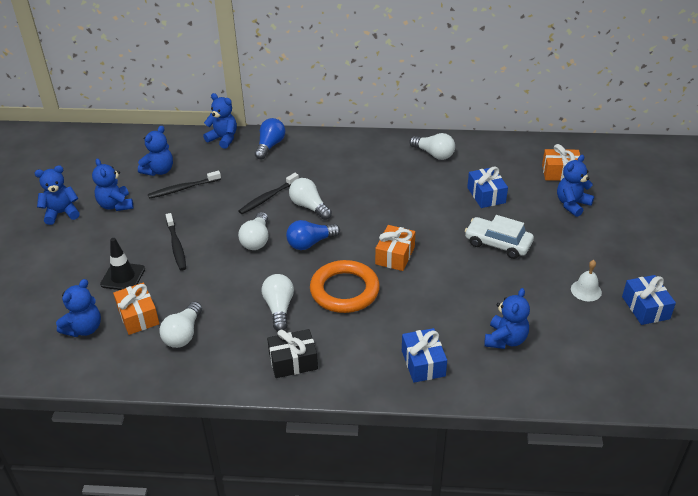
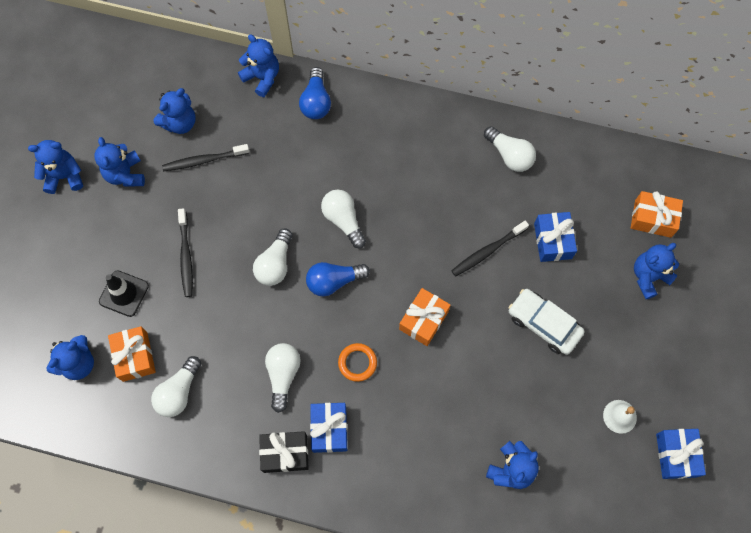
camera: 10 degrees right, 30 degrees up
black toothbrush [239,173,299,214] -> black toothbrush moved to [452,221,529,276]
blue light bulb [255,118,285,160] -> blue light bulb turned 150 degrees clockwise [299,67,331,119]
orange ring [310,260,380,313] -> orange ring [338,343,377,382], size x0.51
blue gift [402,328,447,382] -> blue gift moved to [310,403,347,453]

